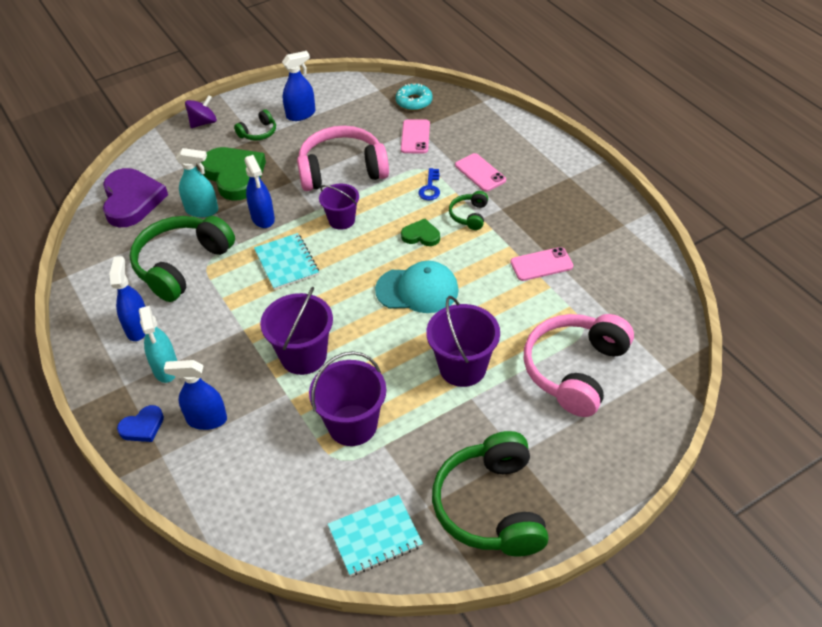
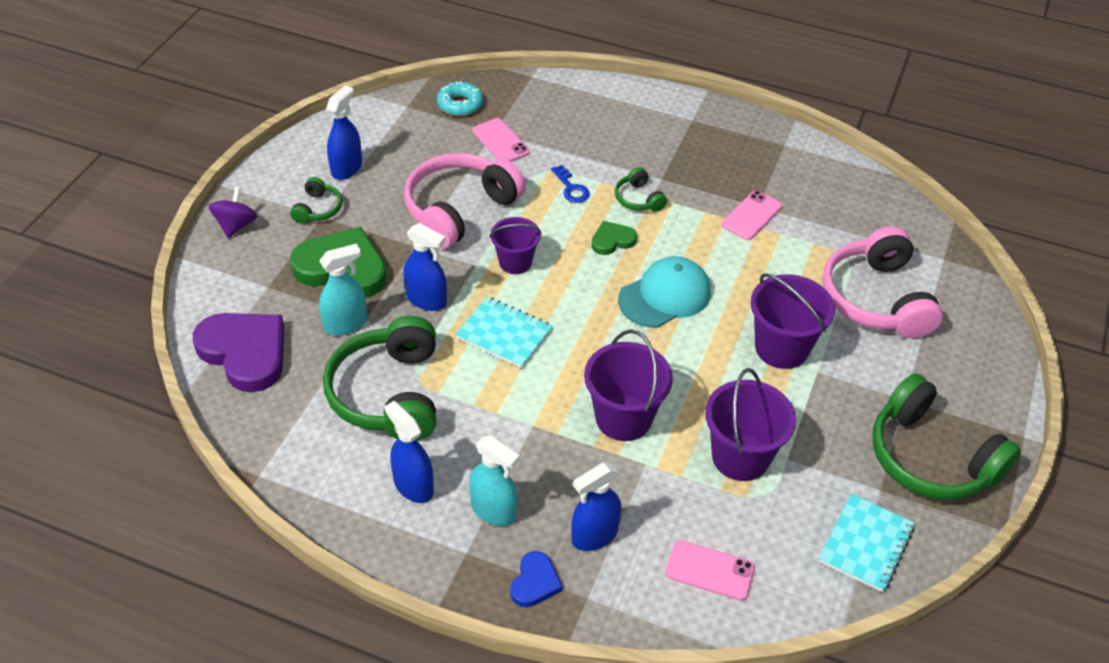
camera: 40 degrees left, 0 degrees up
pink phone [455,153,506,192] -> pink phone moved to [665,540,755,601]

